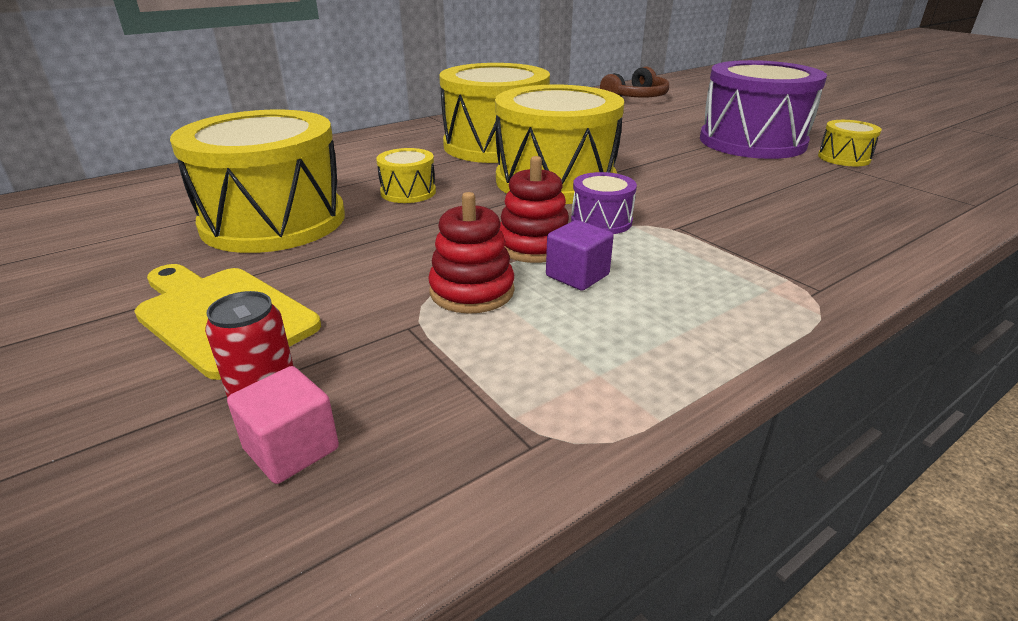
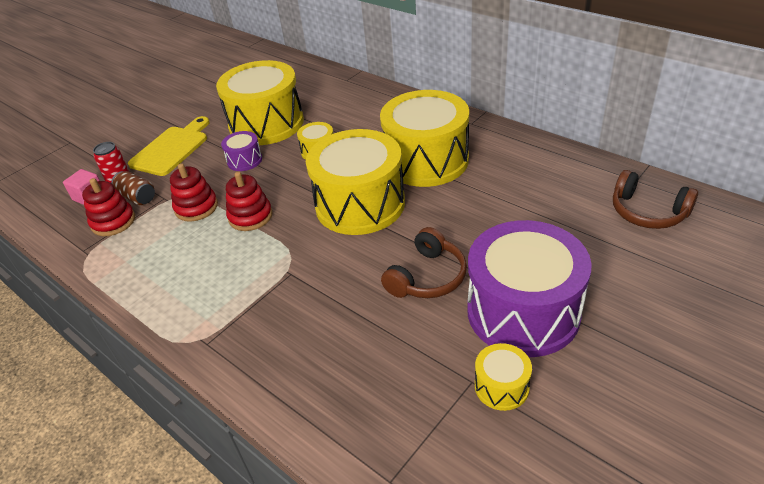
camera: 80 degrees right, 10 degrees up
purple cube [546,220,614,291] -> none
purple drum [571,172,637,234] -> purple drum moved to [221,131,262,171]
none -> red stacking toy [82,178,135,236]
none -> brown can [111,171,155,205]
none -> brown headphones [381,227,467,298]

